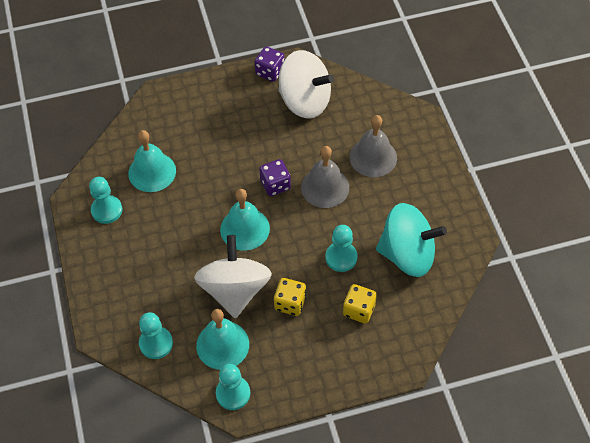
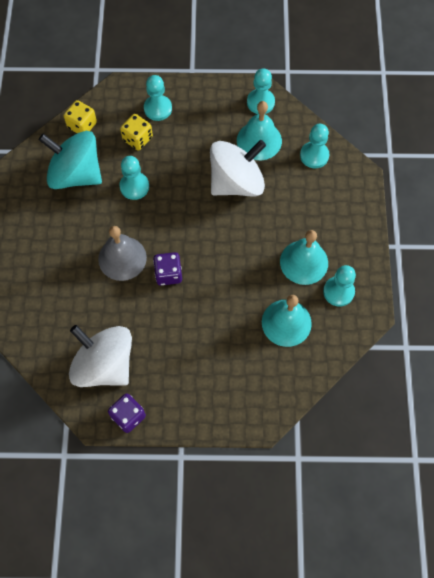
camera: 165 degrees left, 10 degrees up
white spinning top [194,235,272,318] -> white spinning top turned 135 degrees counterclockwise [210,140,266,196]
turquoise bell [220,189,270,251] -> turquoise bell moved to [280,230,328,285]
yellow dice [274,278,306,316] -> yellow dice moved to [64,100,97,133]
grey bell [350,115,397,177] -> none
none -> turquoise pawn [144,75,172,121]

